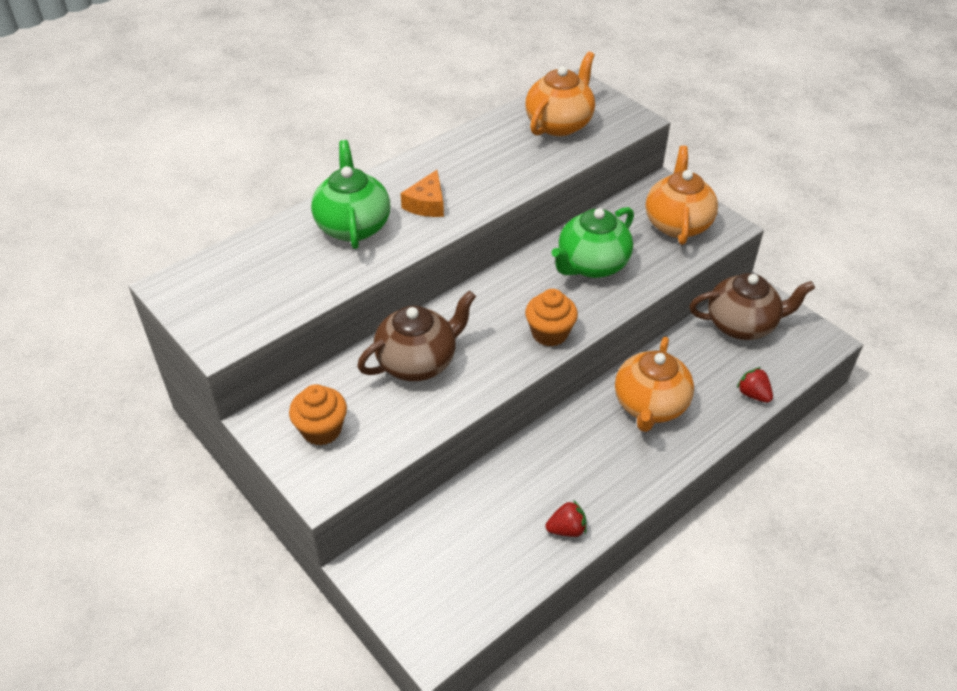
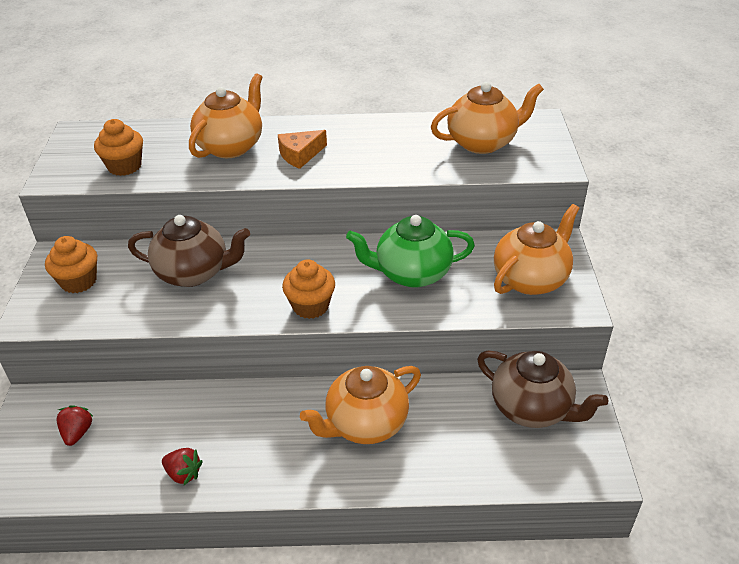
camera: 40 degrees right, 5 degrees down
green teapot [311,140,390,249] -> orange teapot [189,73,262,158]
red strawberry [737,367,773,403] -> red strawberry moved to [57,405,93,446]
none -> orange cupcake [94,119,143,176]

